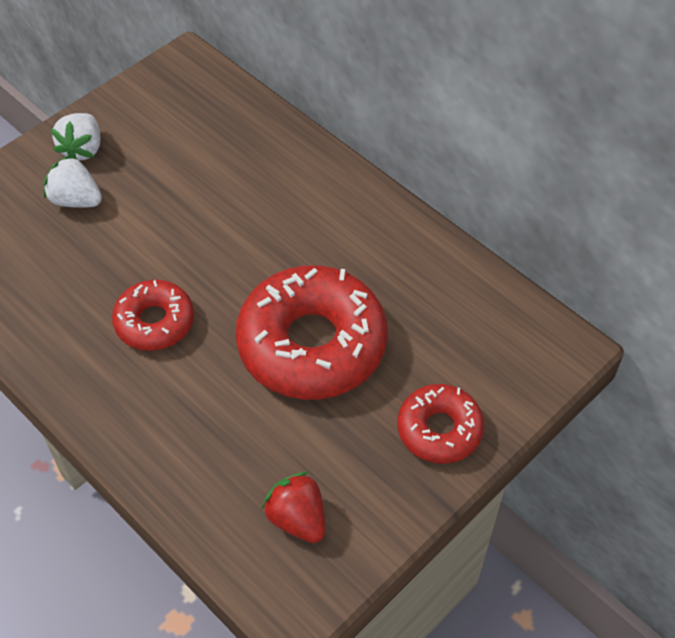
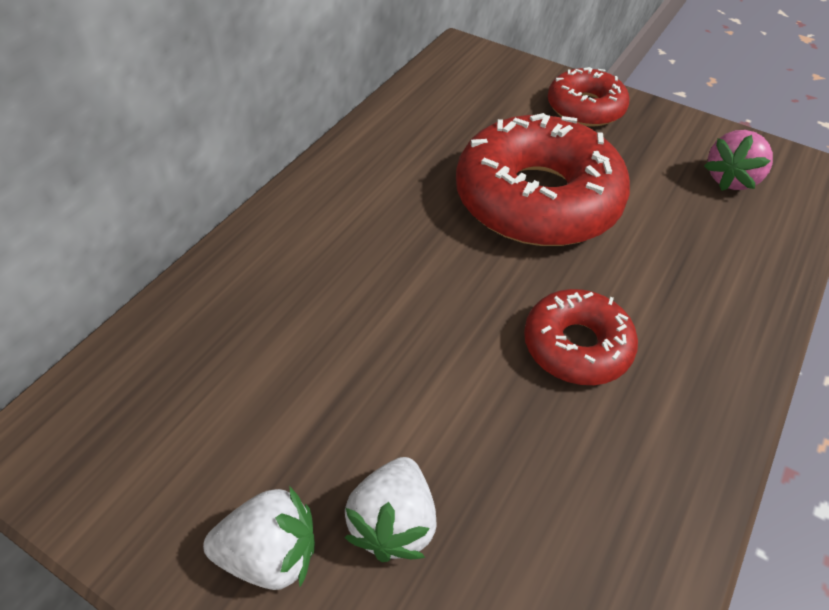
camera: 105 degrees left, 5 degrees down
red strawberry [262,472,325,543] -> pink strawberry [704,130,773,191]

